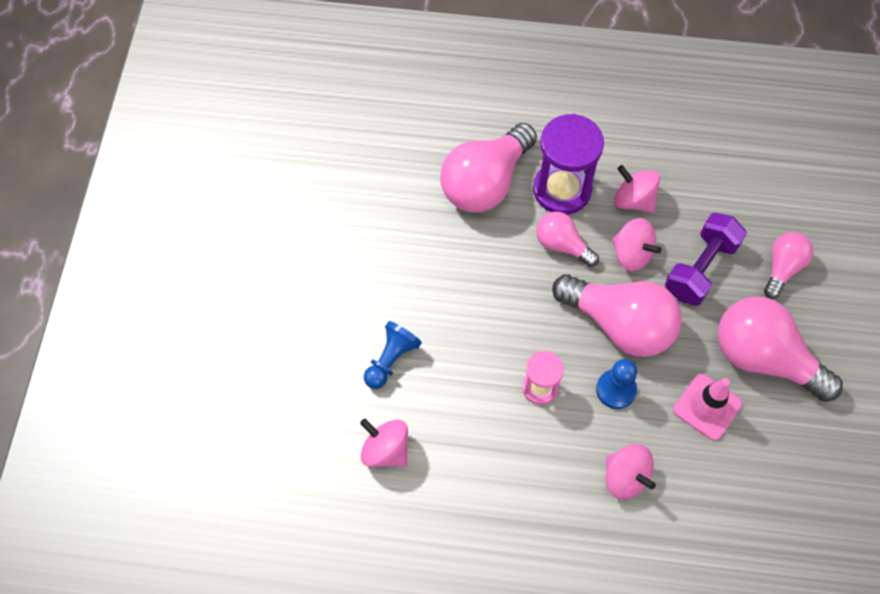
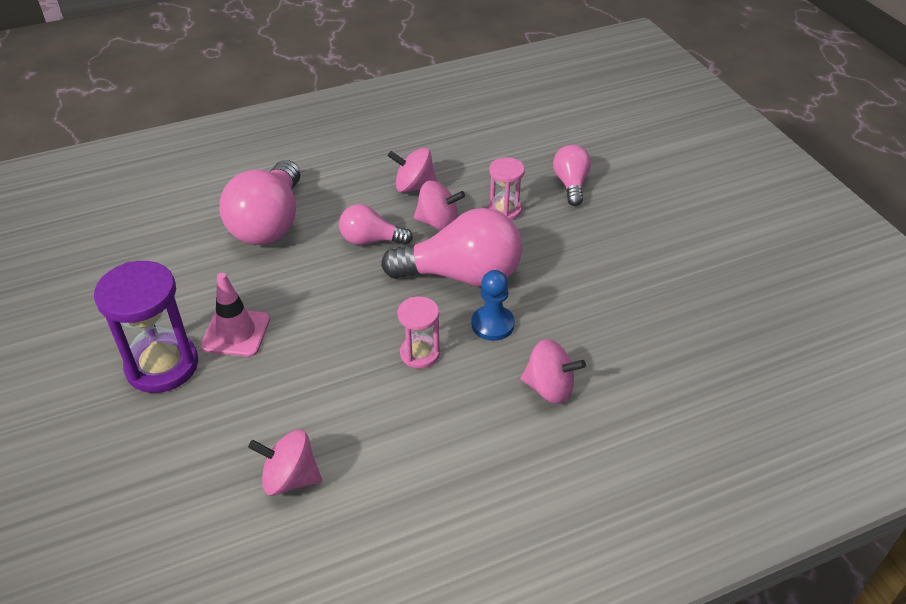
camera: 30 degrees left, 20 degrees down
blue pawn [364,321,422,389] -> none
purple hourglass [533,114,604,215] -> purple hourglass moved to [94,261,198,393]
purple dumbbell [665,213,747,306] -> pink hourglass [488,157,525,220]
pink traffic cone [673,374,742,440] -> pink traffic cone moved to [201,273,270,357]
pink light bulb [718,297,843,402] -> none

